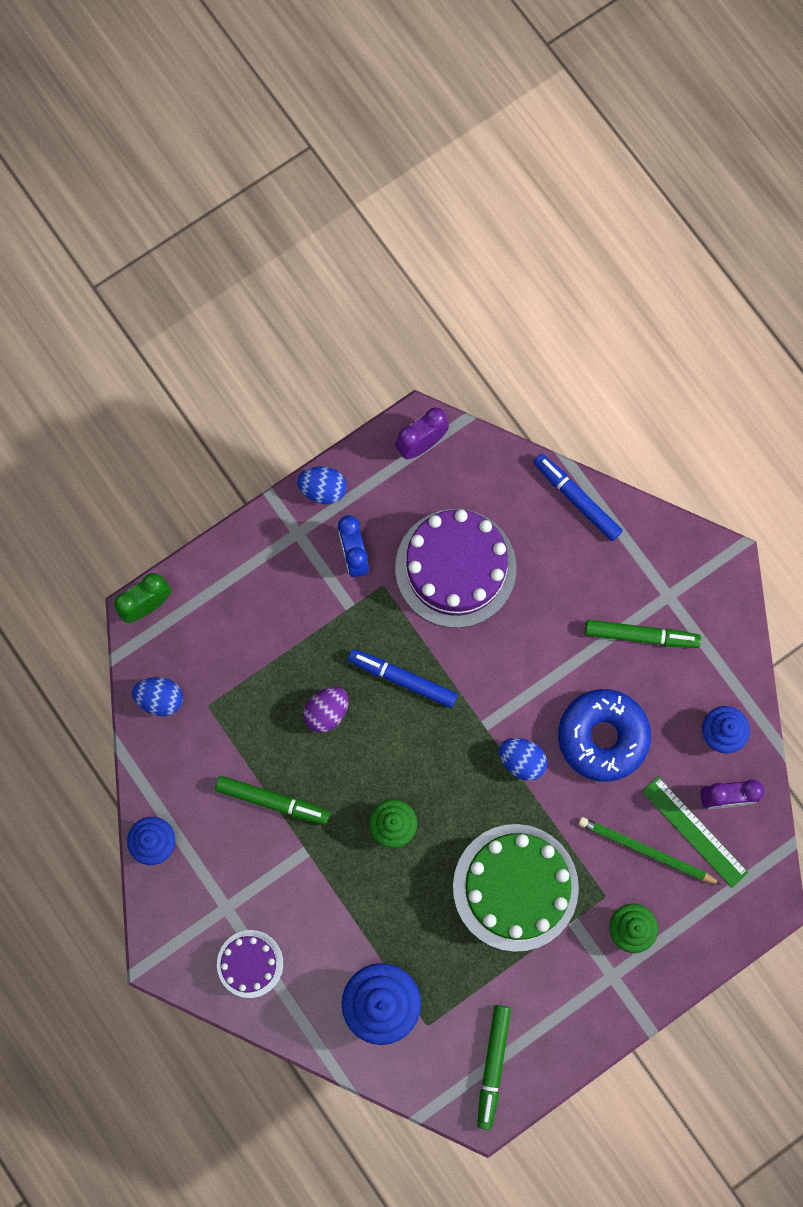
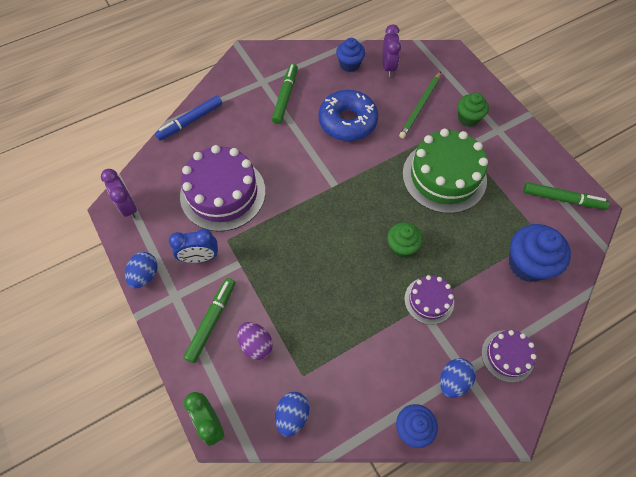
camera: 85 degrees left, 15 degrees down
green marker [215,776,330,825] -> green marker moved to [184,278,235,363]
purple egg [304,687,348,732] -> purple egg moved to [237,322,273,360]
blue marker [348,649,458,708] -> none
blue egg [499,738,547,781] -> blue egg moved to [440,358,476,398]
green ruler [642,777,749,888] -> none
none -> purple cake [404,275,454,325]

